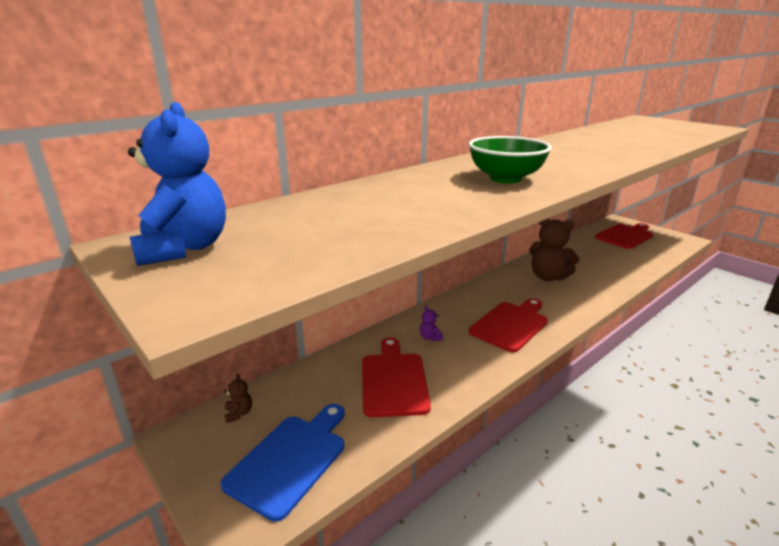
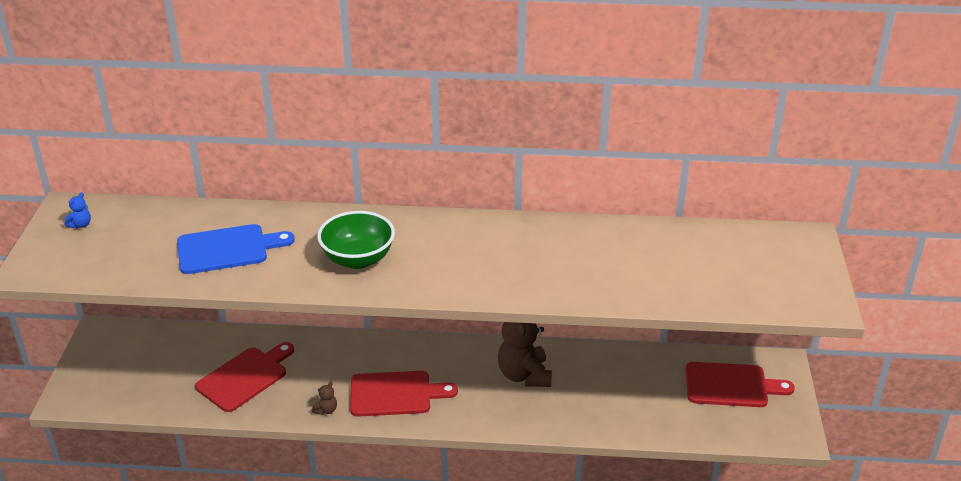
camera: 45 degrees right, 10 degrees up
blue teddy bear [128,102,226,266] -> blue teddy bear [64,193,91,229], size x0.42
blue cutting board [220,404,344,522] -> blue cutting board moved to [177,224,295,274]
brown teddy bear [225,374,252,423] -> brown teddy bear moved to [312,381,337,415]
purple teddy bear [420,306,443,341] -> none

